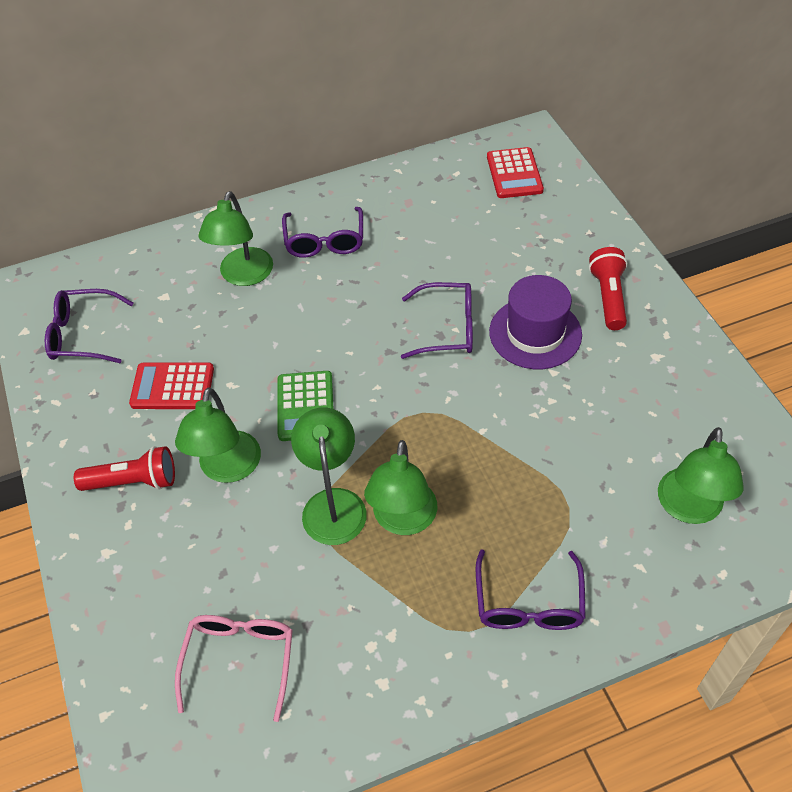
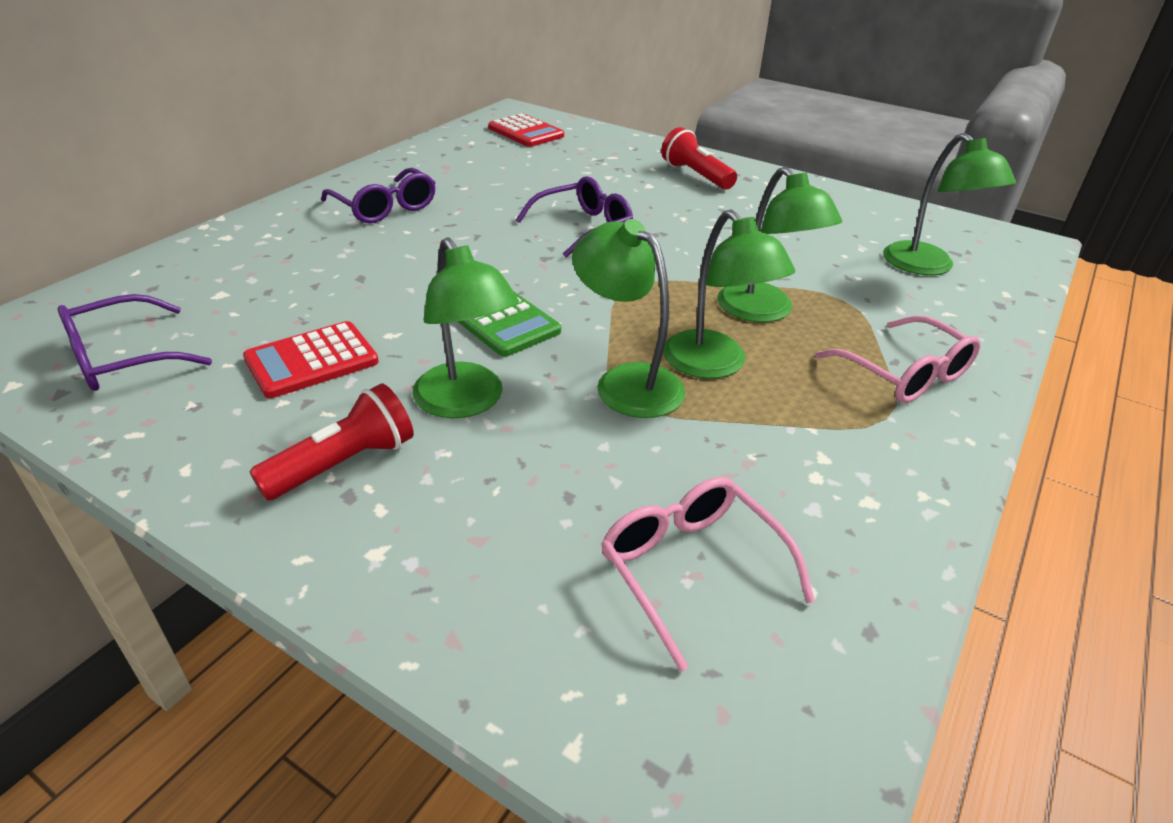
camera: 40 degrees left, 15 degrees down
green lamp [199,191,273,286] -> green lamp moved to [717,166,842,322]
purple glasses [476,550,586,630] -> pink glasses [815,315,980,403]
purple hat [489,275,582,369] -> none

